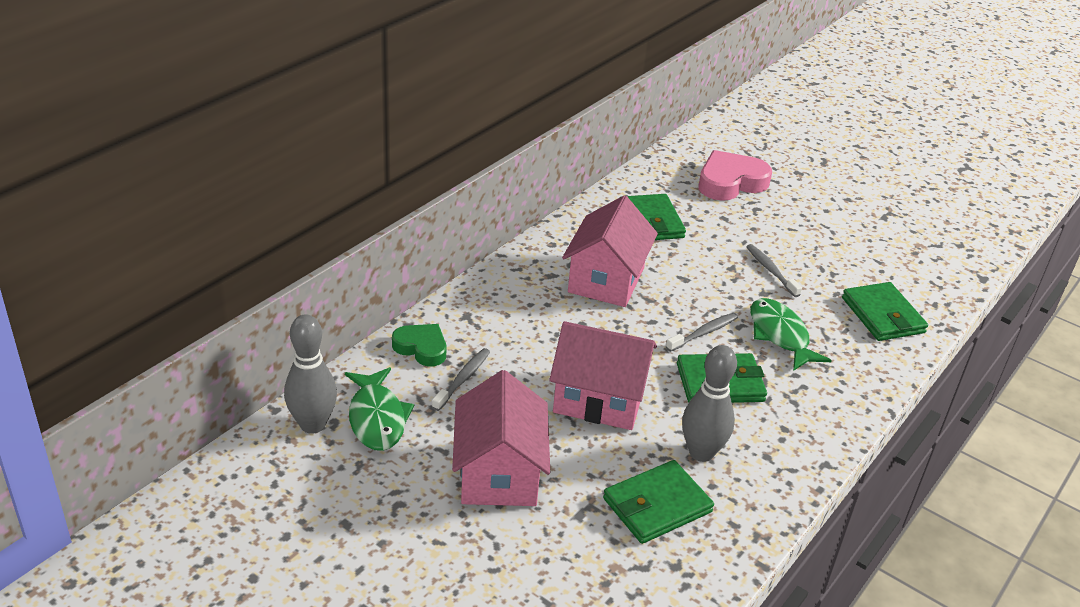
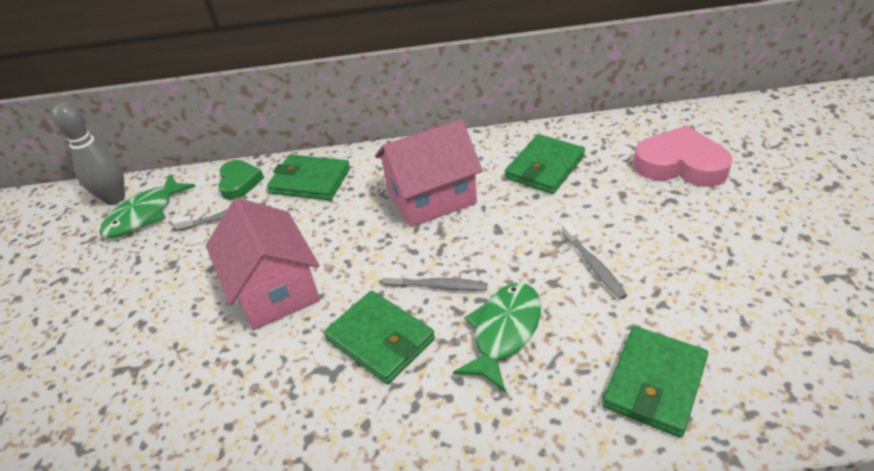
camera: 55 degrees right, 5 degrees up
pink house [452,370,550,506] -> none
green wallet [603,460,714,544] -> green wallet moved to [267,155,350,201]
grey bowling pin [682,345,737,462] -> none
grey toothbrush [746,244,802,297] -> grey toothbrush turned 135 degrees clockwise [561,222,627,299]

